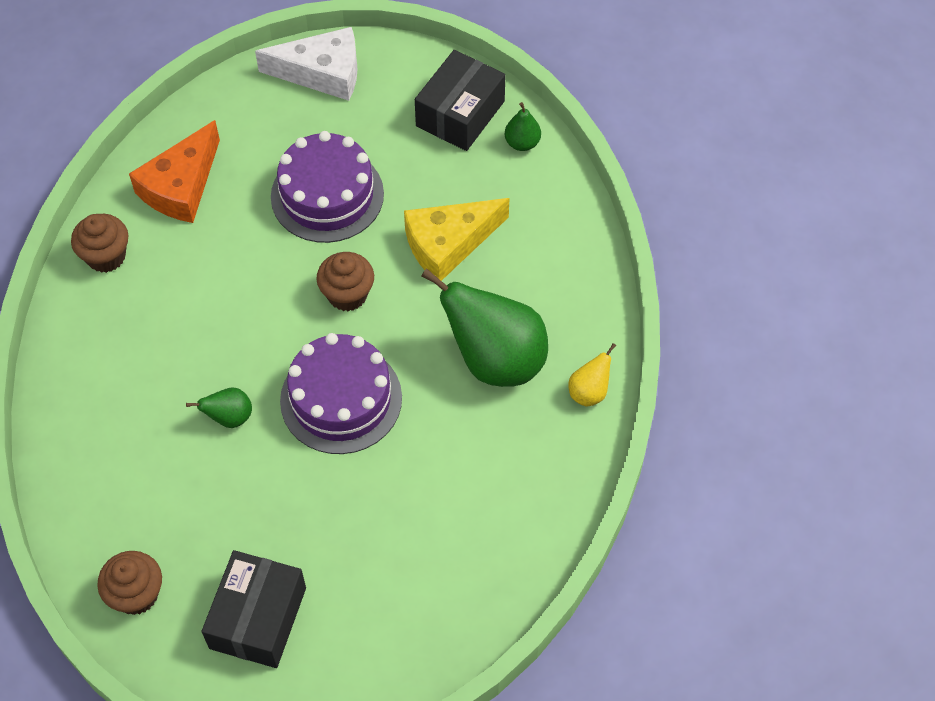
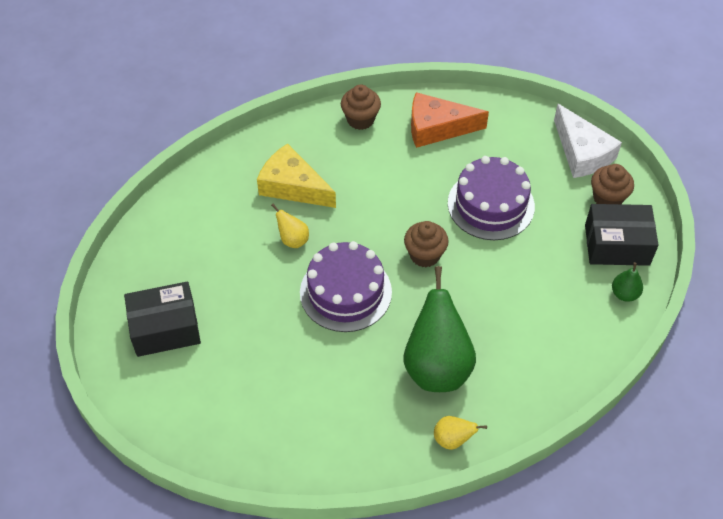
camera: 60 degrees right, 5 degrees down
brown cupcake [97,551,162,615] -> brown cupcake moved to [591,164,634,204]
green pear [186,388,252,428] -> yellow pear [271,203,309,248]
yellow cheese [404,198,509,281] -> yellow cheese moved to [257,144,336,208]

